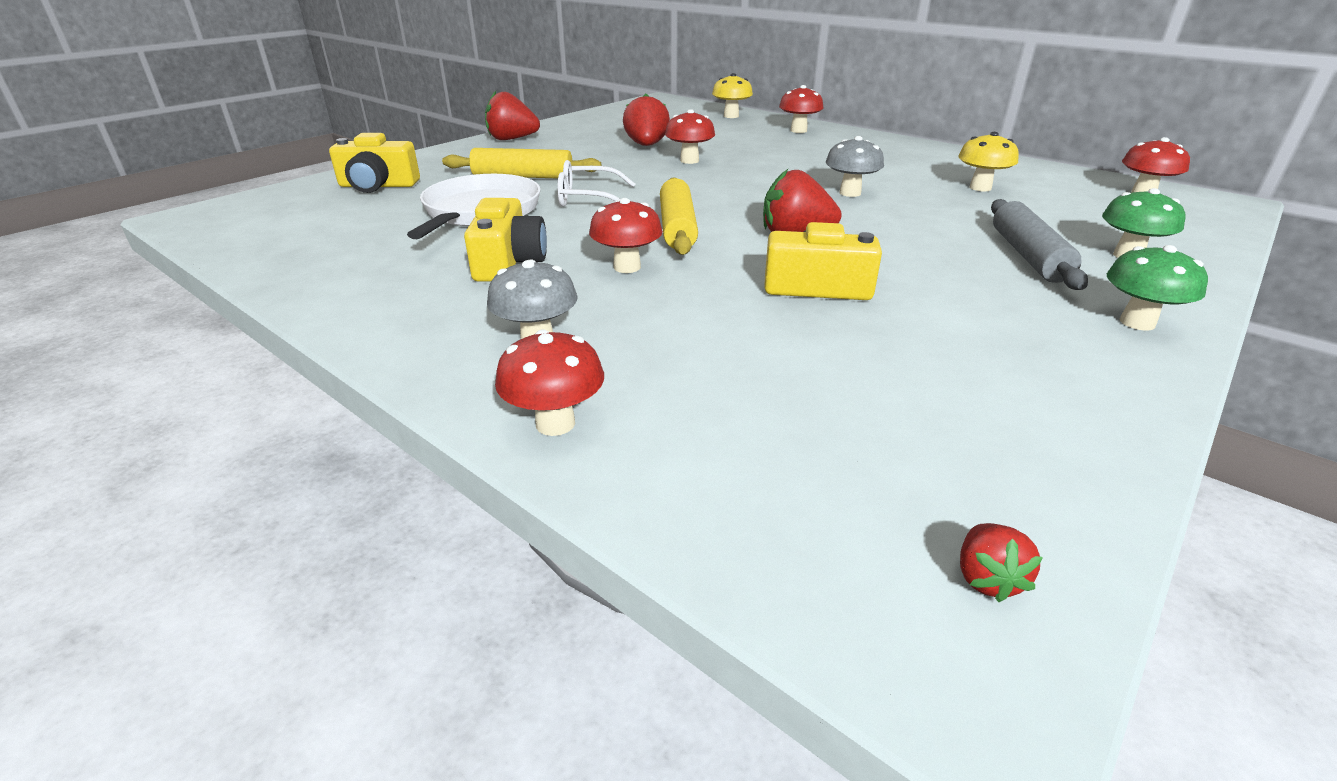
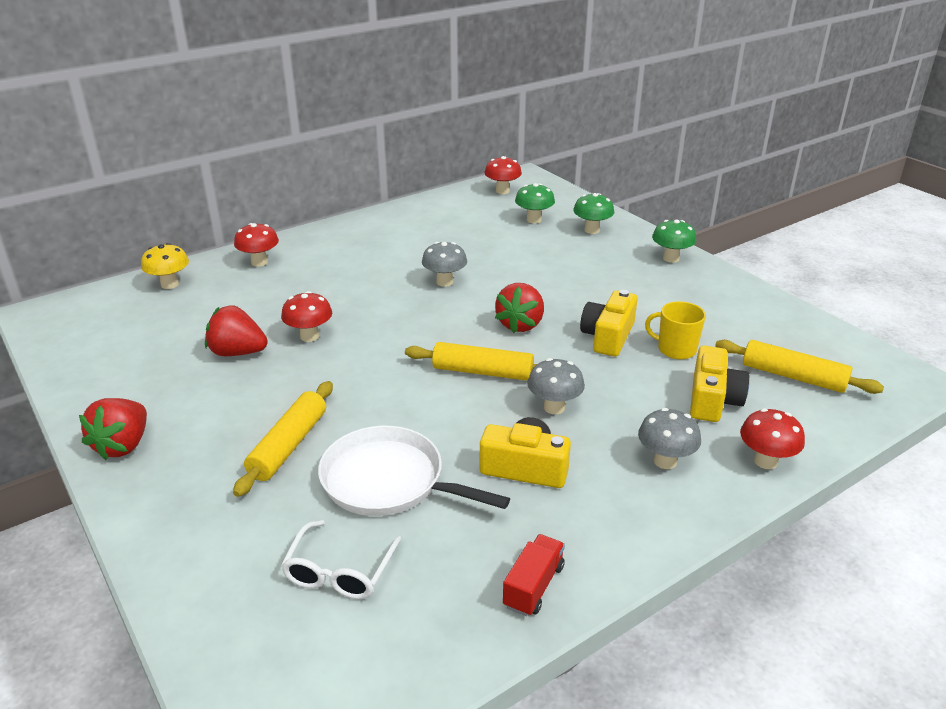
camera: 75 degrees left, 0 degrees up
yellow camera [329,133,420,193] -> yellow camera moved to [690,346,749,422]
white glasses [557,160,635,207] -> white glasses moved to [281,520,401,599]
red mushroom [589,198,663,273] -> grey mushroom [527,358,585,414]
yellow mushroom [958,132,1019,191] -> none
red strawberry [960,523,1043,602] -> none
grey rolling pin [991,199,1088,290] -> none
none -> red truck [503,534,565,616]
none -> green mushroom [515,183,555,223]
none -> yellow mug [645,301,706,360]
none -> yellow rolling pin [715,340,884,394]

